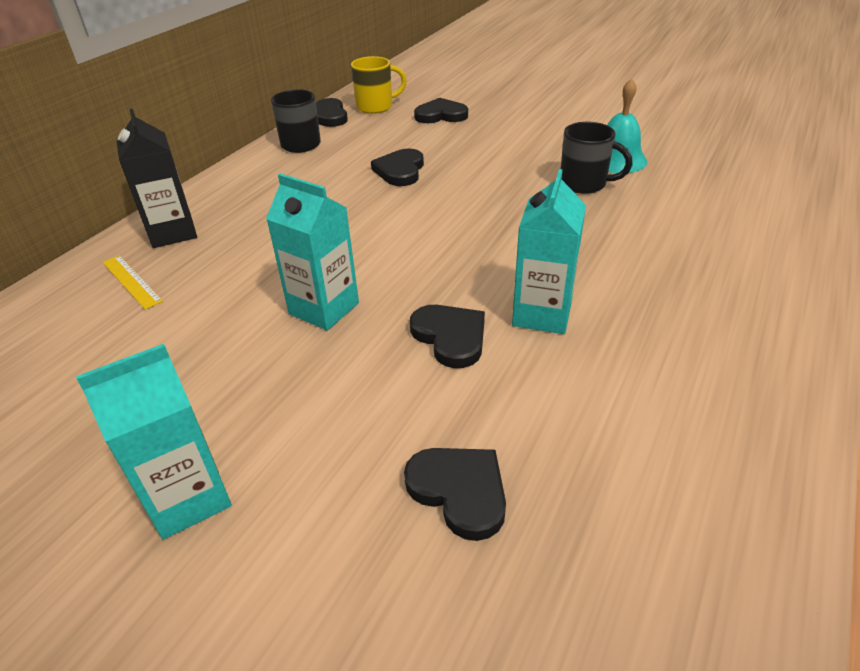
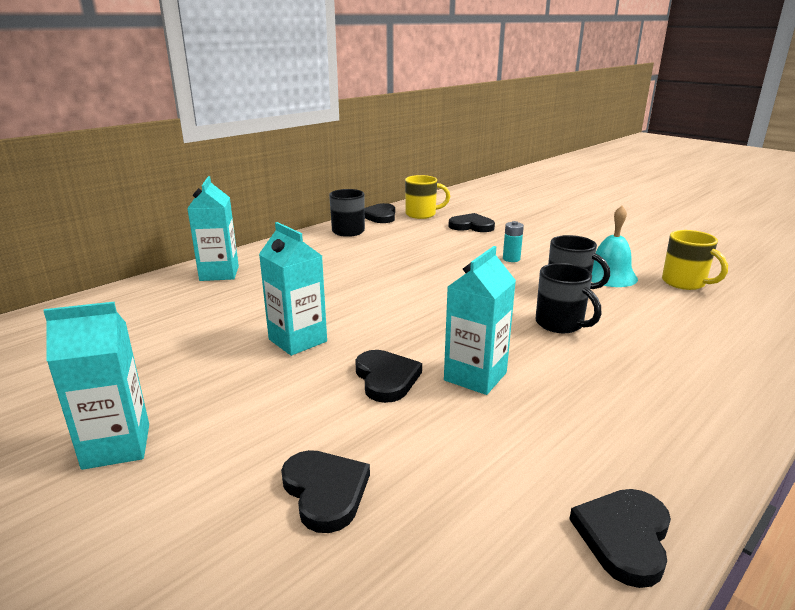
camera: 15 degrees right, 15 degrees down
yellow ruler [102,255,163,310] -> none
black carton [117,109,197,248] -> turquoise carton [187,176,239,281]
black heart [371,148,424,186] -> black heart moved to [569,489,671,588]
none -> turquoise battery [503,221,524,262]
none -> black mug [536,263,601,333]
none -> yellow mug [662,230,728,290]

